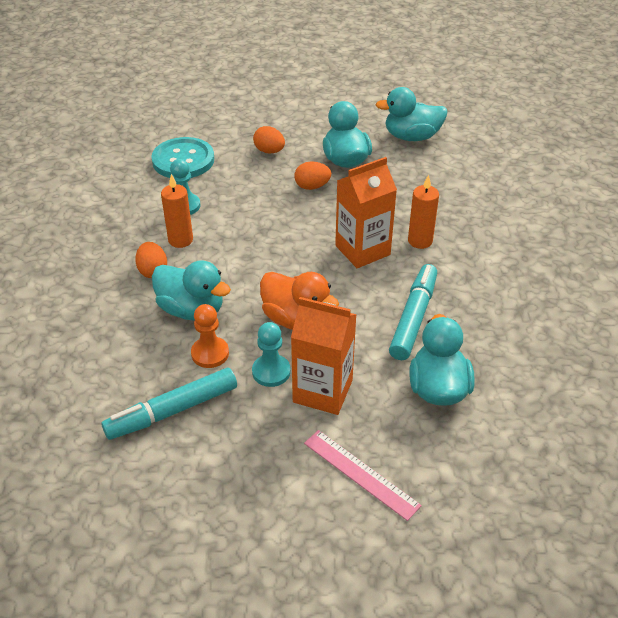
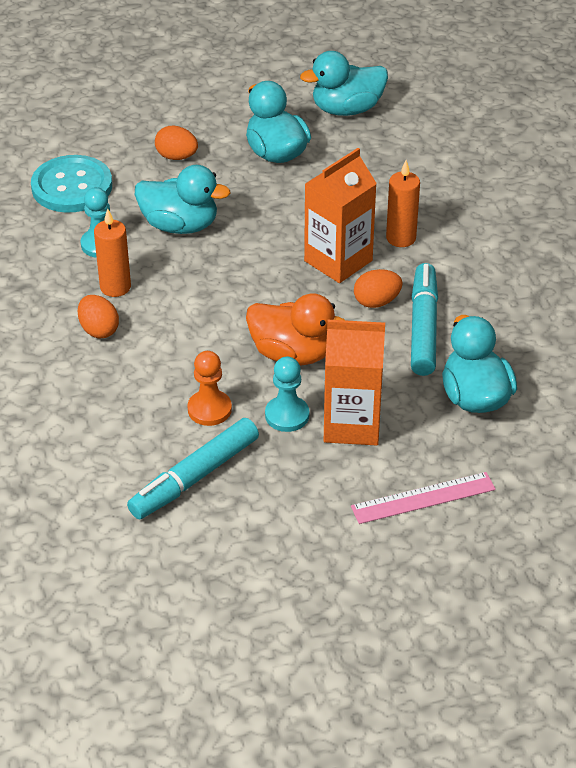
camera: 15 degrees left, 0 degrees up
turquoise duck [152,260,231,321] -> turquoise duck moved to [135,165,231,234]
orange egg [294,161,331,190] -> orange egg moved to [354,269,403,308]
pink ruler [304,430,422,521] -> pink ruler turned 45 degrees counterclockwise [351,472,496,524]

